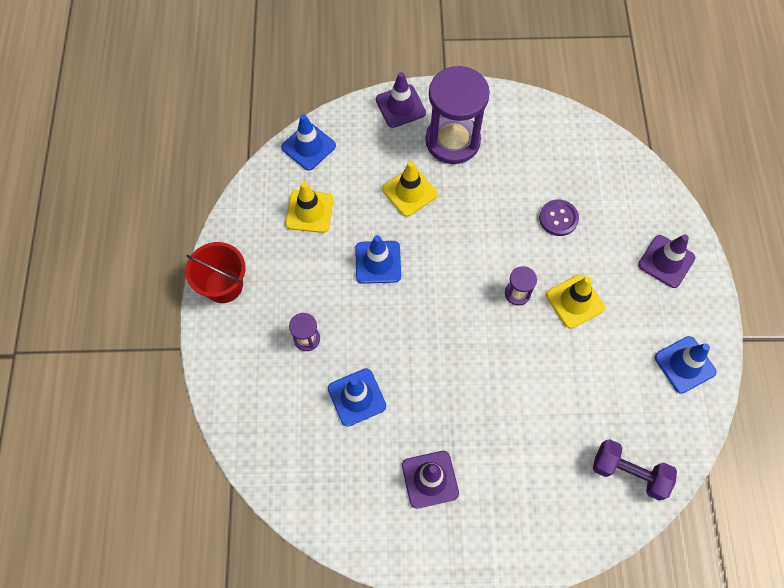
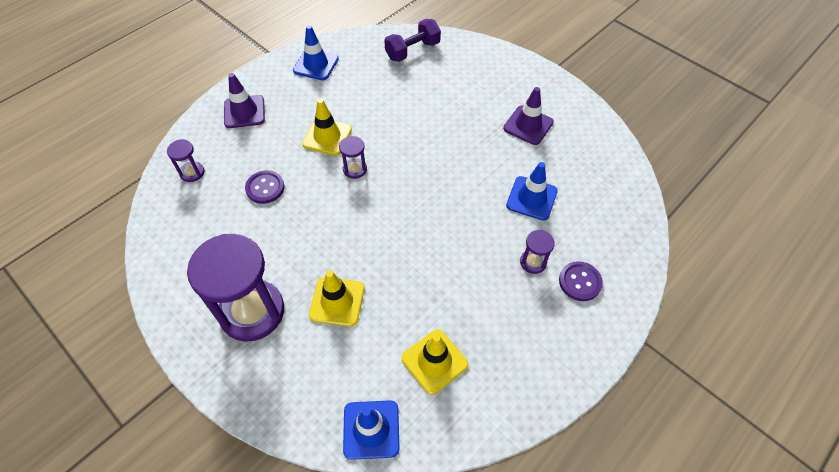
camera: 135 degrees left, 10 degrees down
red bucket [185,242,246,303] -> none
blue traffic cone [355,235,401,284] -> none
purple traffic cone [376,72,426,128] -> none
purple dumbbell [593,439,677,501] -> purple dumbbell turned 75 degrees clockwise [384,19,441,62]
none -> purple hourglass [167,139,204,182]
none -> purple button [559,261,603,301]

